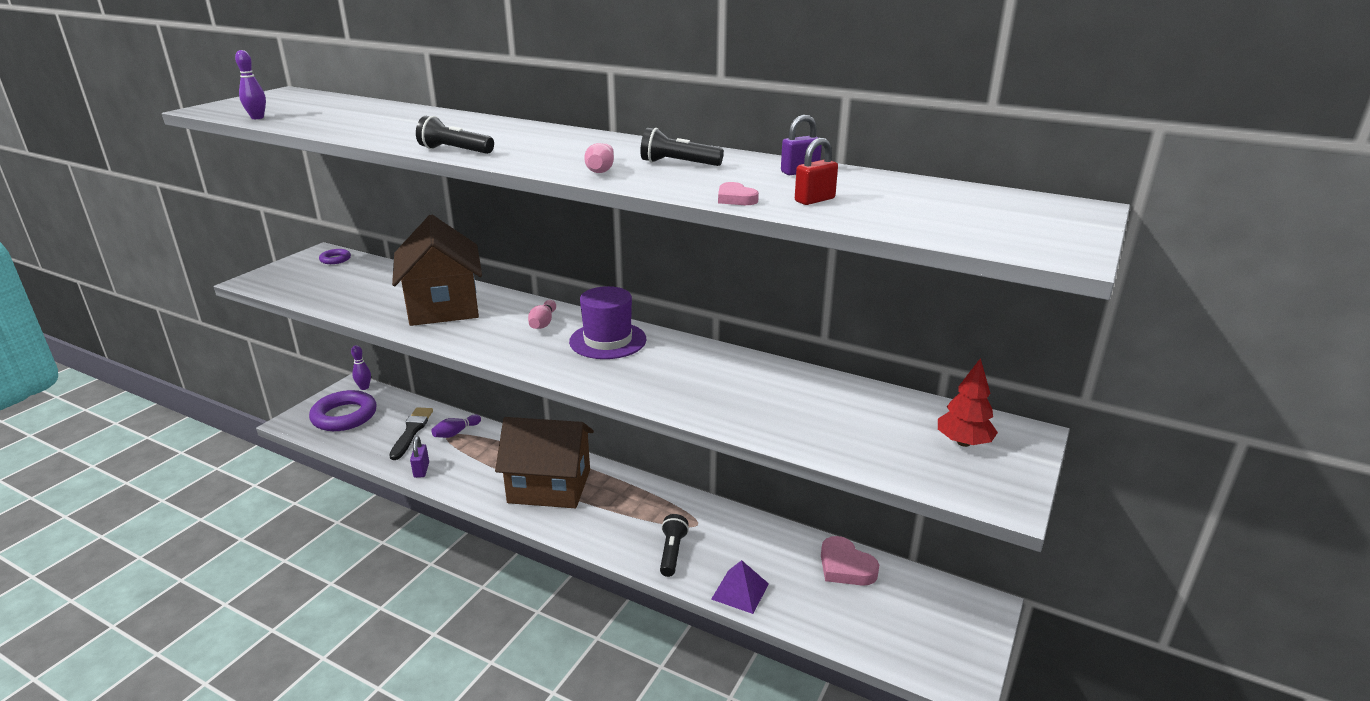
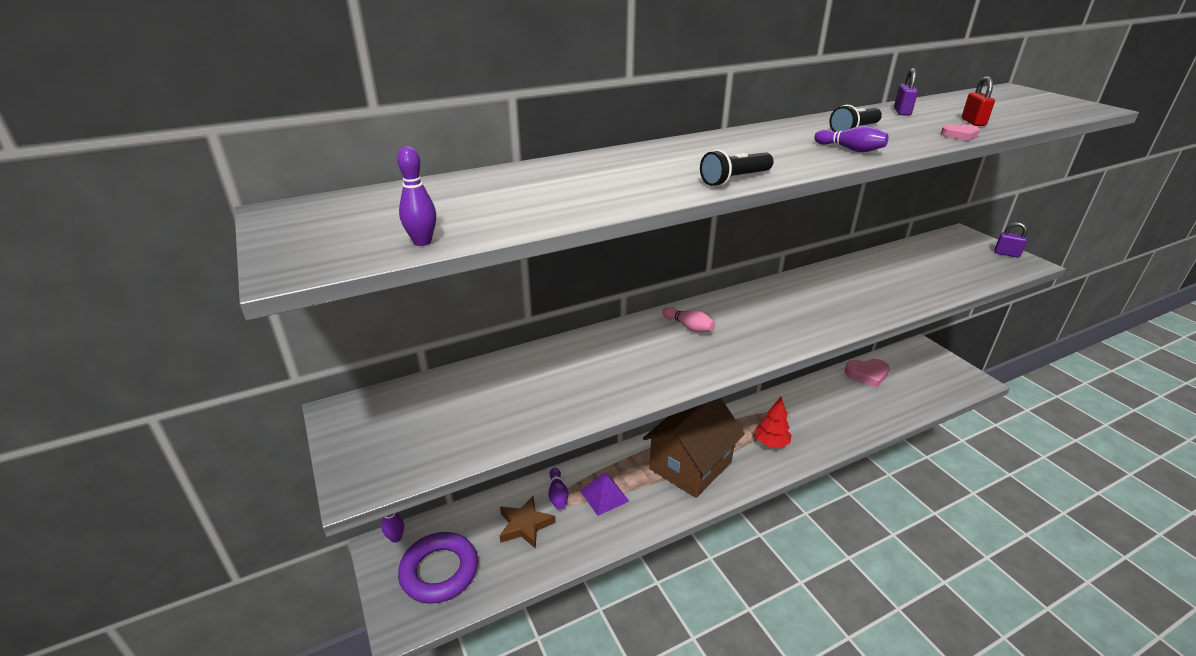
camera: 55 degrees left, 5 degrees up
purple ring [319,249,351,264] -> none
black brush [389,408,433,460] -> brown star [500,496,556,549]
brown house [392,215,482,326] -> none
purple padlock [410,436,429,478] -> purple padlock moved to [995,222,1028,258]
purple hat [569,286,646,359] -> none
pink bowling pin [584,143,614,173] -> purple bowling pin [814,126,888,152]
black flashlight [660,514,689,577] -> none
purple pyramid [711,560,769,614] -> purple pyramid moved to [580,472,629,516]
red tree [938,358,998,447] -> red tree moved to [754,397,792,448]

